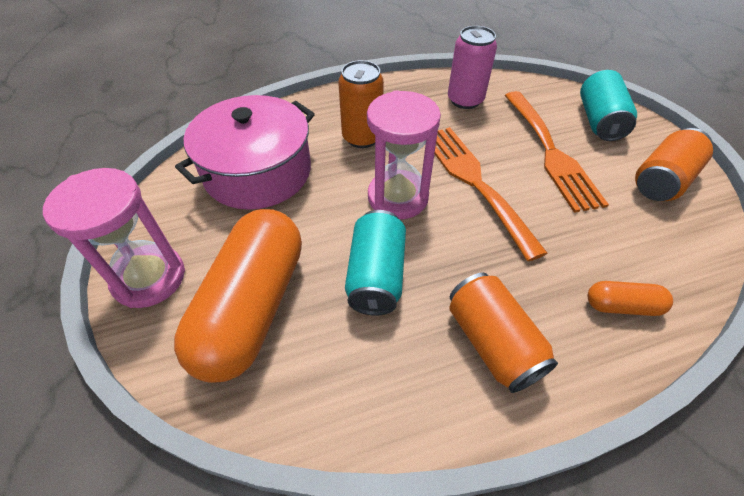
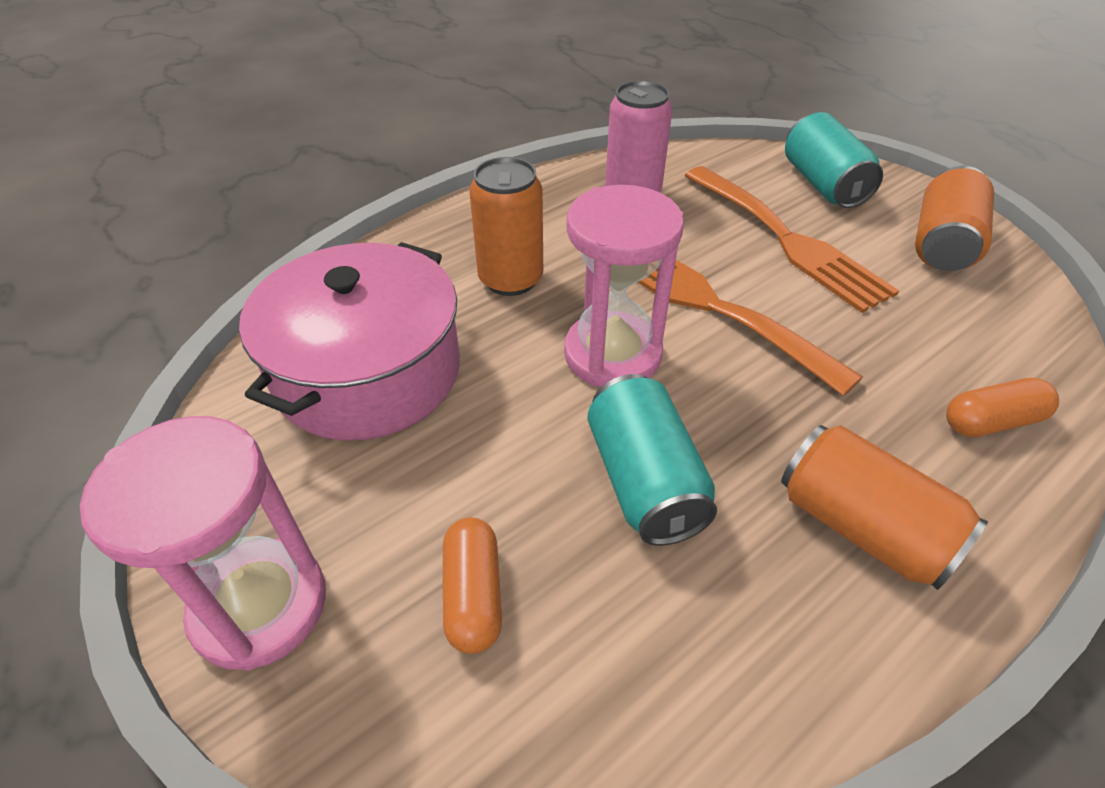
camera: 20 degrees left, 5 degrees down
orange capsule [174,209,302,383] -> orange capsule [443,517,502,654], size x0.43

